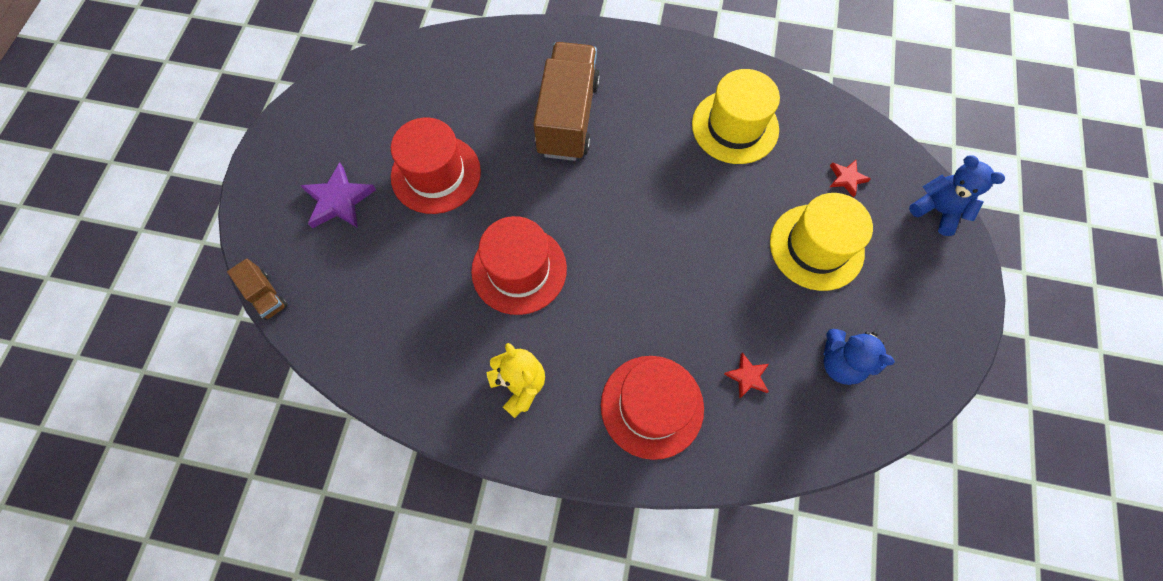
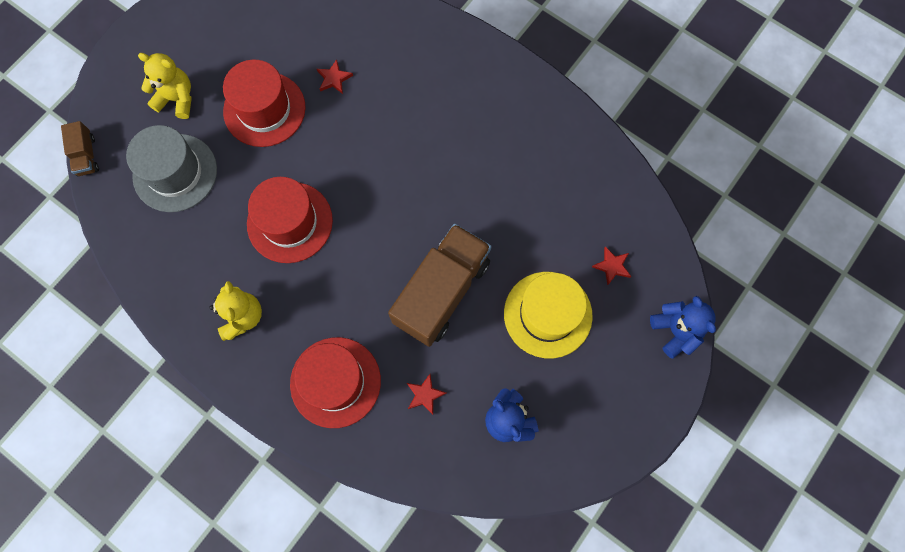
camera: 25 degrees right, 5 degrees up
purple star [300,163,376,229] -> yellow teddy bear [138,53,192,119]
brown truck [534,42,600,161] -> brown truck moved to [388,224,491,347]
yellow hat [692,69,780,164] -> none
none -> grey hat [126,125,217,212]
none -> red star [317,59,353,94]

